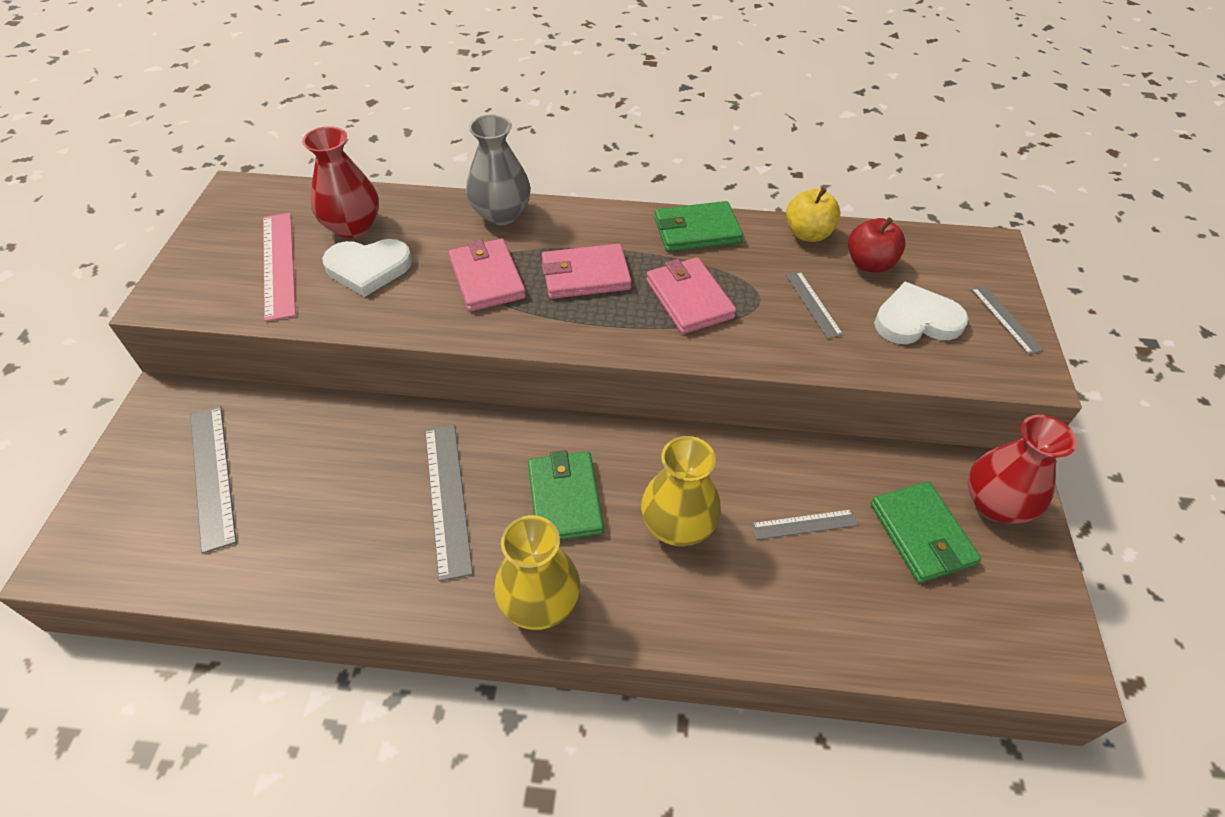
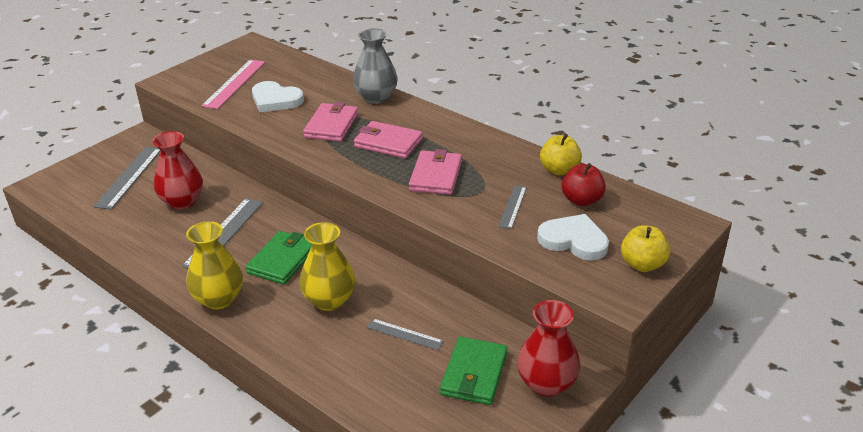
camera: 35 degrees right, 15 degrees down
red vase [302,126,379,238] -> red vase moved to [152,131,203,210]
green wallet [654,201,743,252] -> none
grey ruler [971,285,1044,355] -> yellow apple [621,225,670,272]

